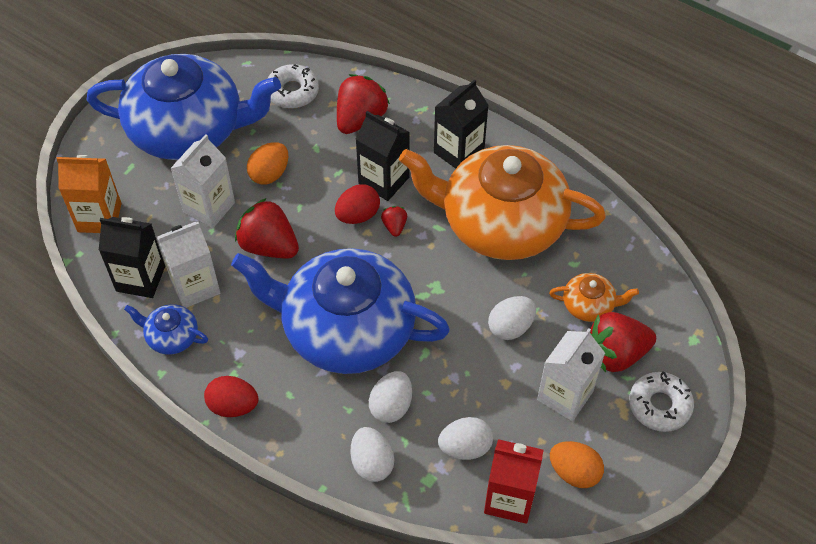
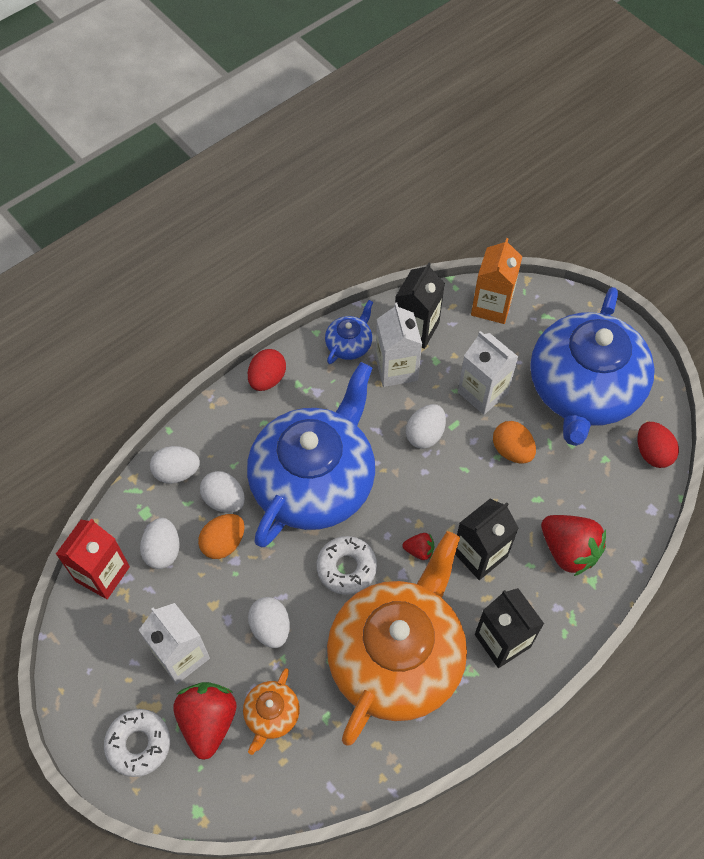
camera: 105 degrees right, 5 degrees up
red strawberry [235,198,299,259] -> white egg [406,404,446,449]
white donut [267,64,319,108] -> white donut moved to [316,536,377,595]
red egg [335,184,380,224] -> red egg moved to [637,422,679,468]
orange egg [550,441,604,488] -> orange egg moved to [198,514,244,559]

